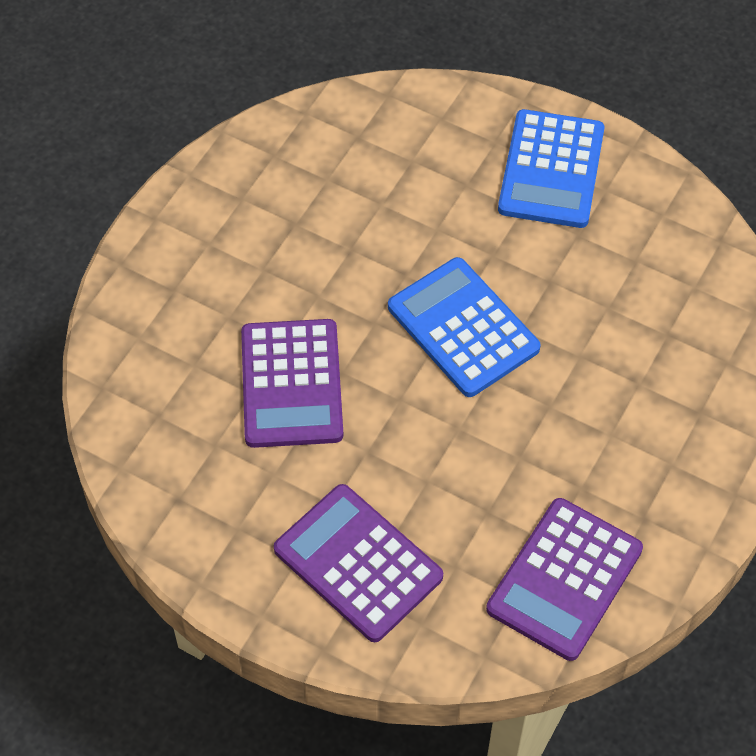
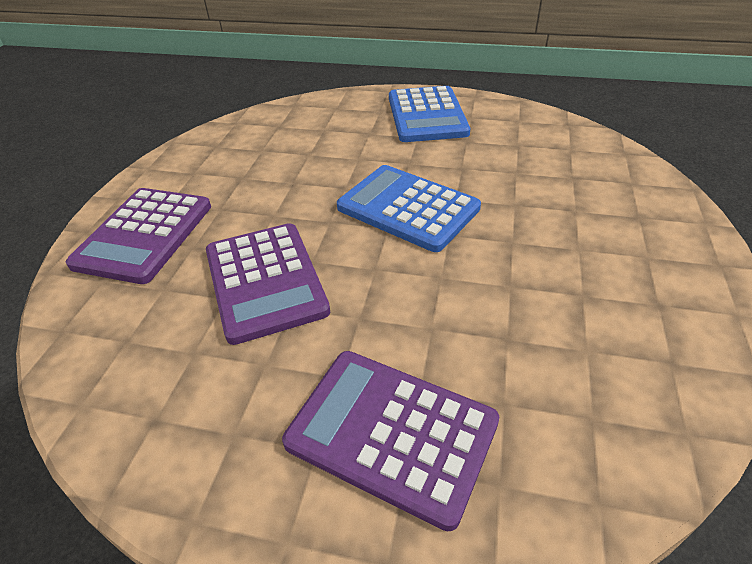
camera: 15 degrees left, 15 degrees down
purple calculator [486,498,643,661] -> purple calculator moved to [65,188,211,284]

